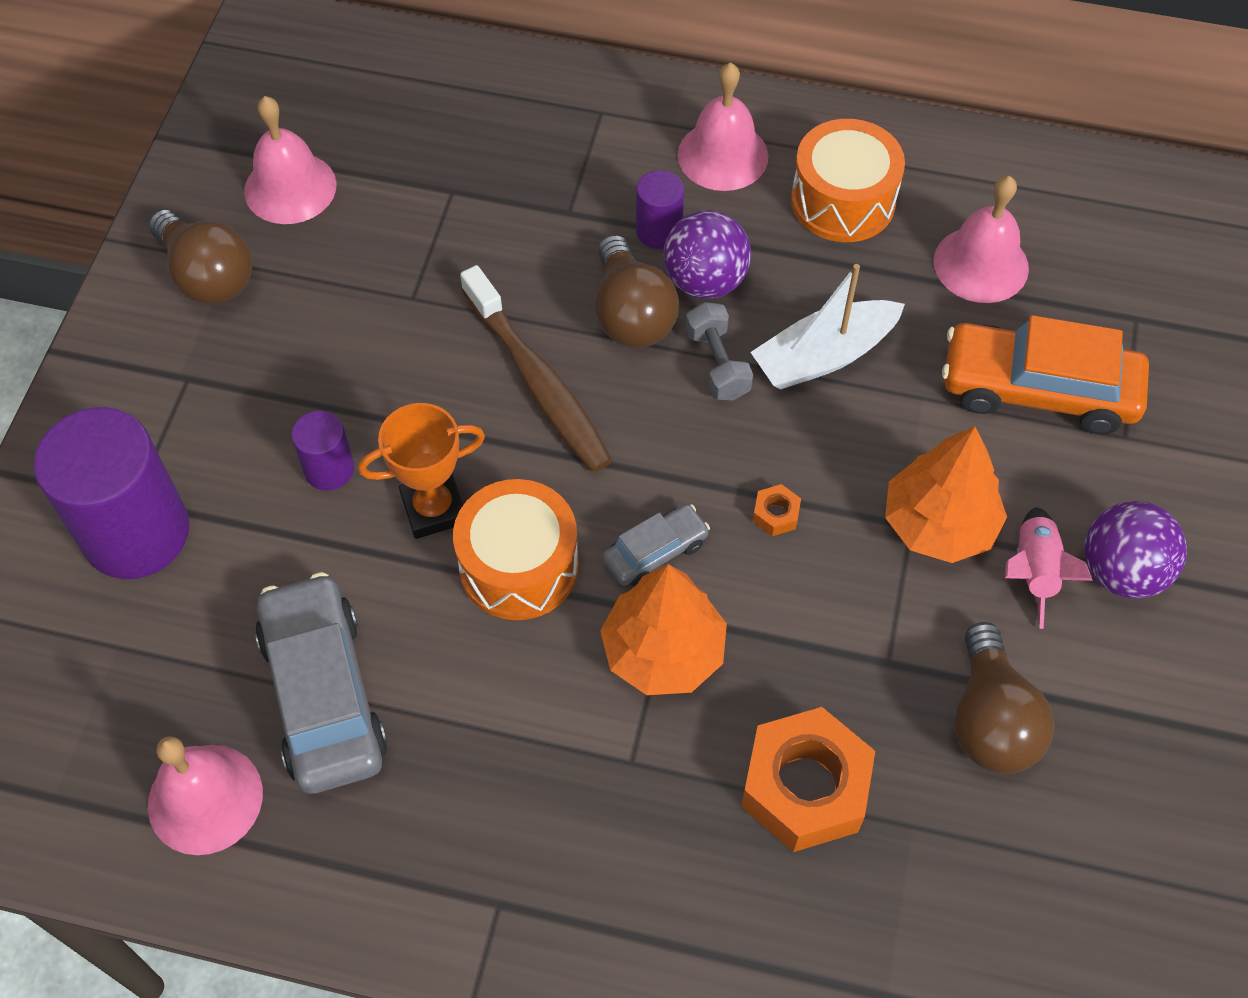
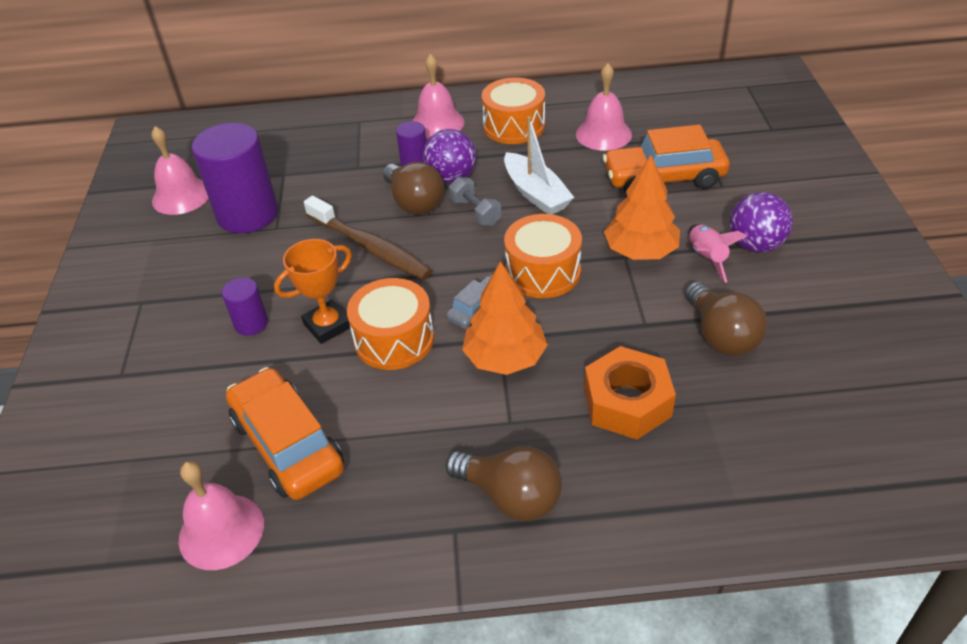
camera: 15 degrees left, 15 degrees down
purple cylinder [34,407,189,579] -> purple cylinder moved to [192,123,278,233]
brown light bulb [149,210,253,305] -> brown light bulb moved to [445,446,562,521]
grey car [255,572,388,794] -> orange car [226,367,344,500]
white boat [750,264,905,389] -> white boat turned 75 degrees counterclockwise [504,116,574,214]
orange nut [753,484,801,536] -> orange drum [504,214,582,298]

